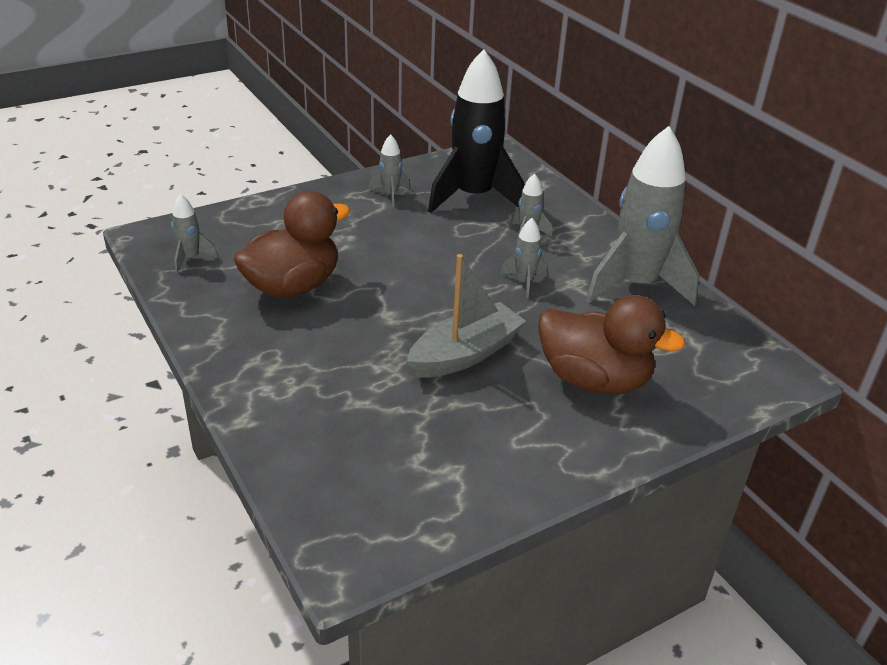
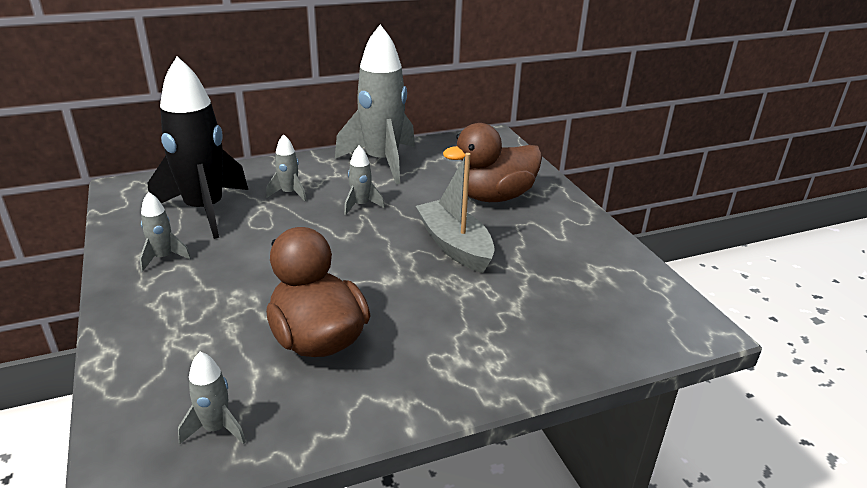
camera: 80 degrees left, 5 degrees down
brown duck [538,295,685,395] -> brown duck turned 150 degrees counterclockwise [443,123,542,202]

